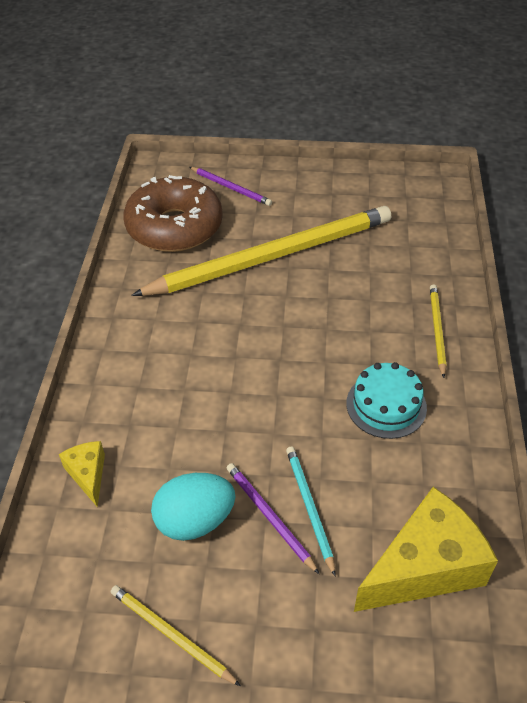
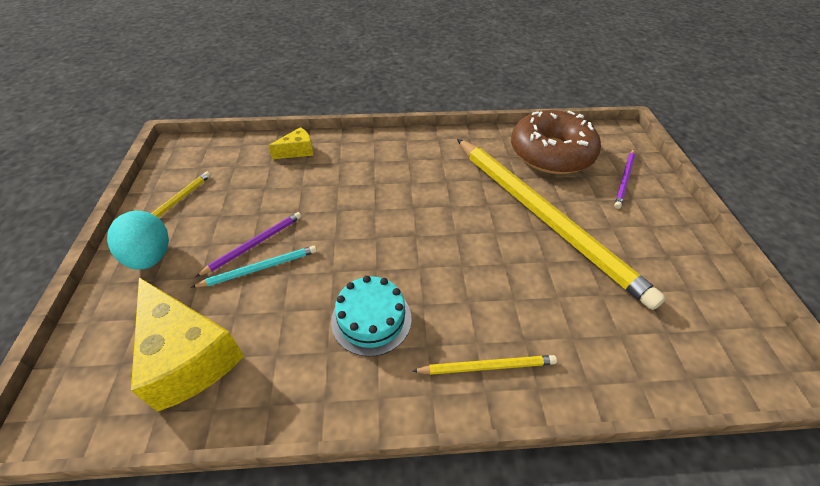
camera: 80 degrees right, 0 degrees up
turquoise egg [151,473,235,541] -> turquoise egg moved to [107,211,169,270]

